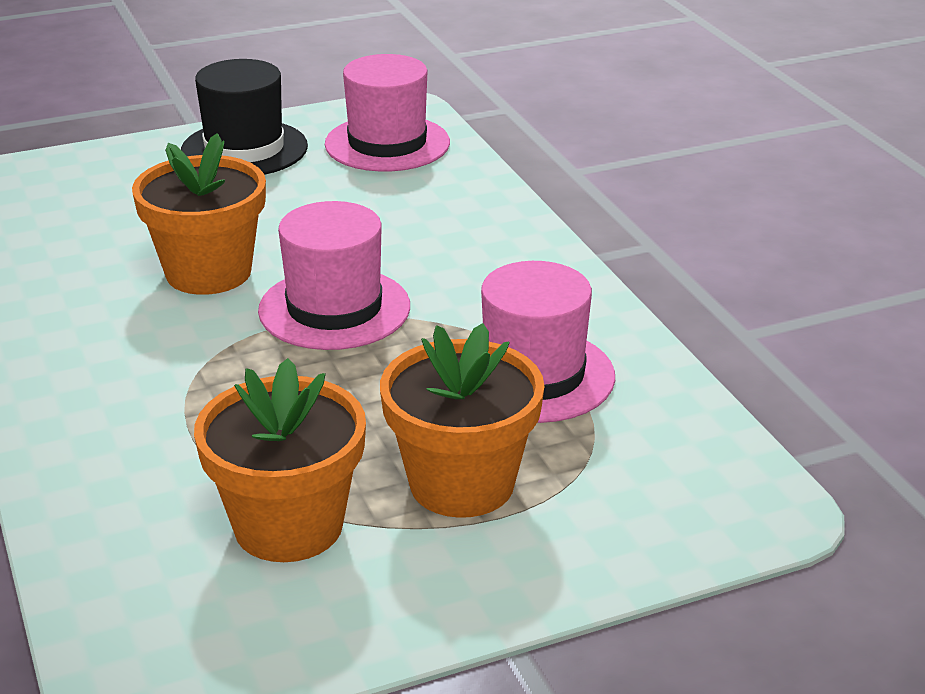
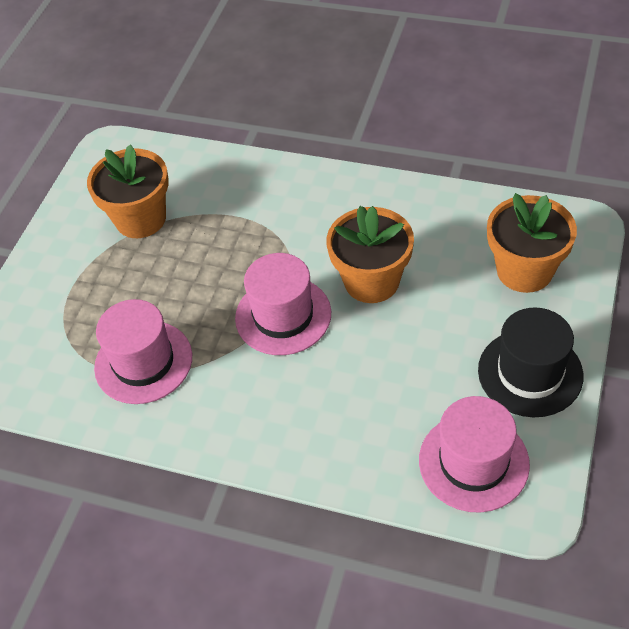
camera: 135 degrees right, 20 degrees up
orange flower pot [380,323,545,518] -> orange flower pot moved to [487,193,577,293]

